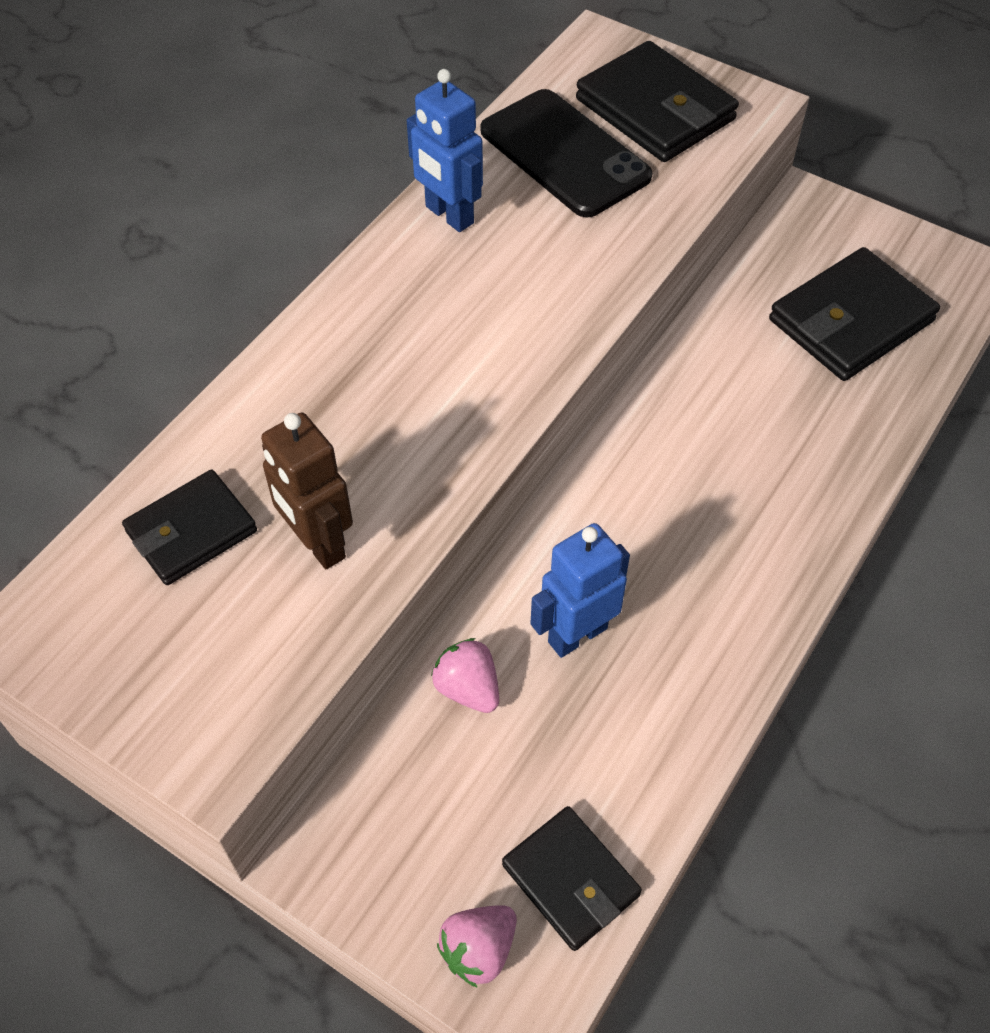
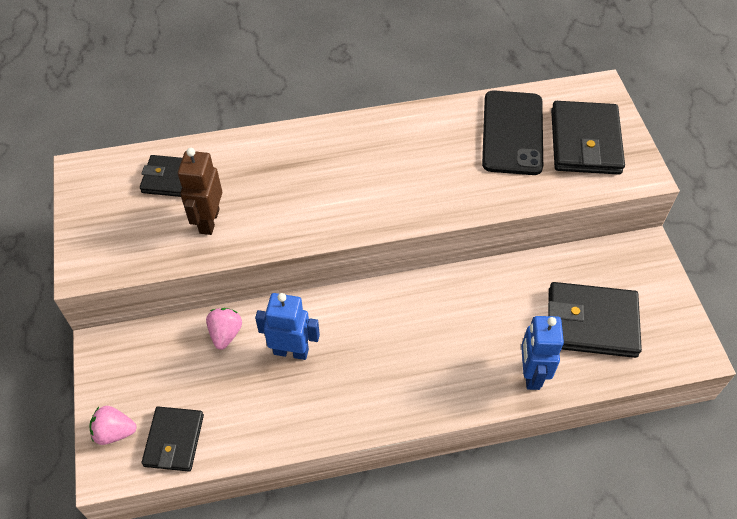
camera: 45 degrees right, 0 degrees up
blue robot [407,69,483,232] -> blue robot moved to [521,316,564,390]

